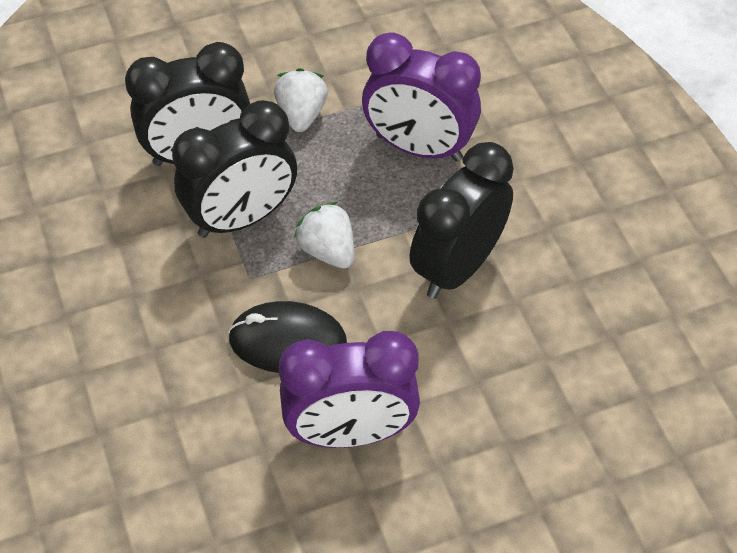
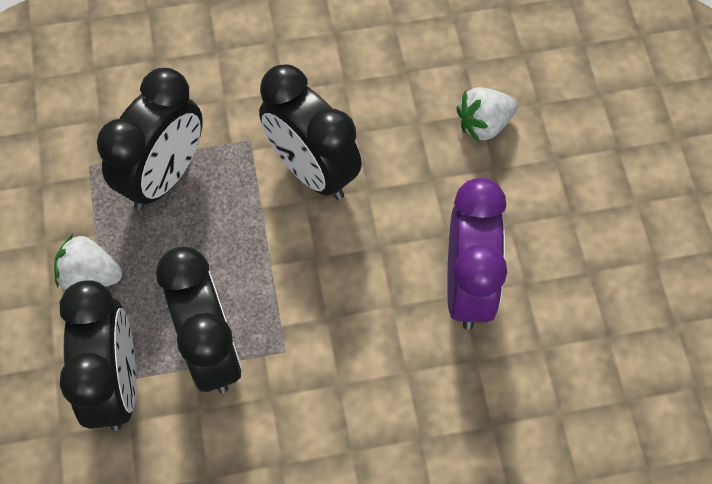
camera: 80 degrees left, 10 degrees up
black mouse [228,301,347,373] -> none
white strawberry [294,202,354,269] -> white strawberry moved to [457,87,518,142]
purple clock [362,32,481,162] -> black clock [97,68,203,210]

